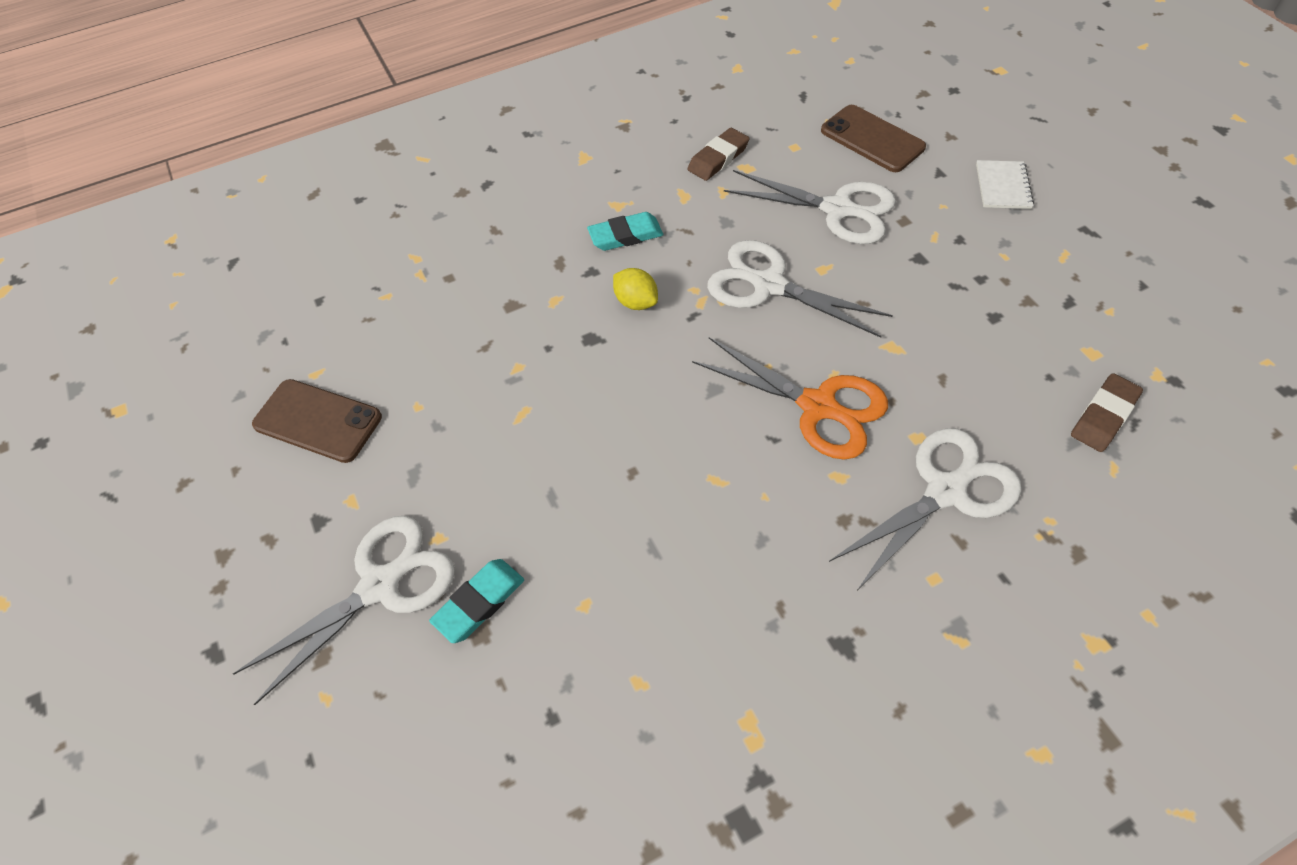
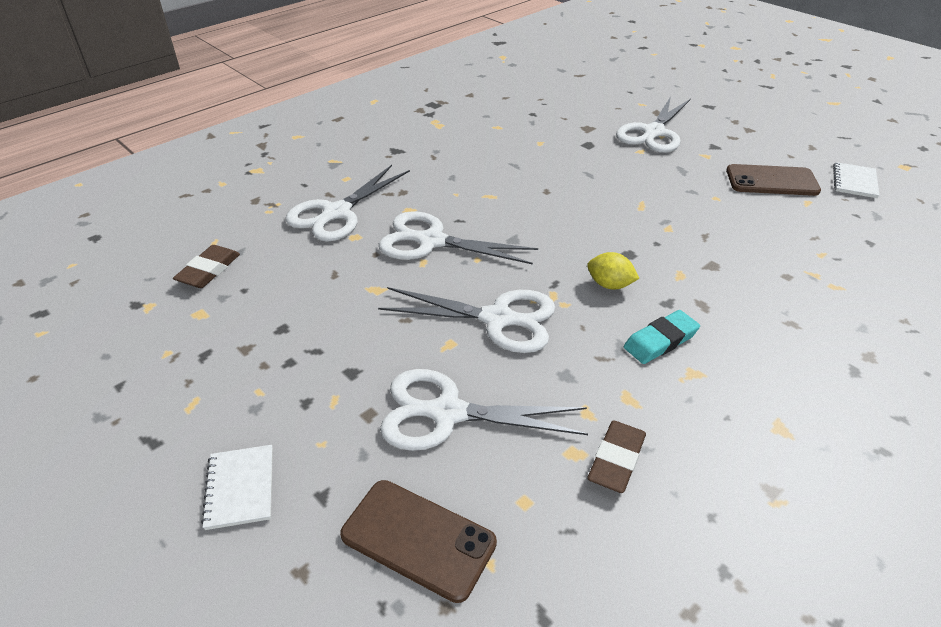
camera: 160 degrees right, 15 degrees down
turquoise eraser [429,559,524,643] -> none
orange scissors [692,337,888,460] -> white scissors [379,211,538,265]
none -> white notebook [833,162,879,198]

